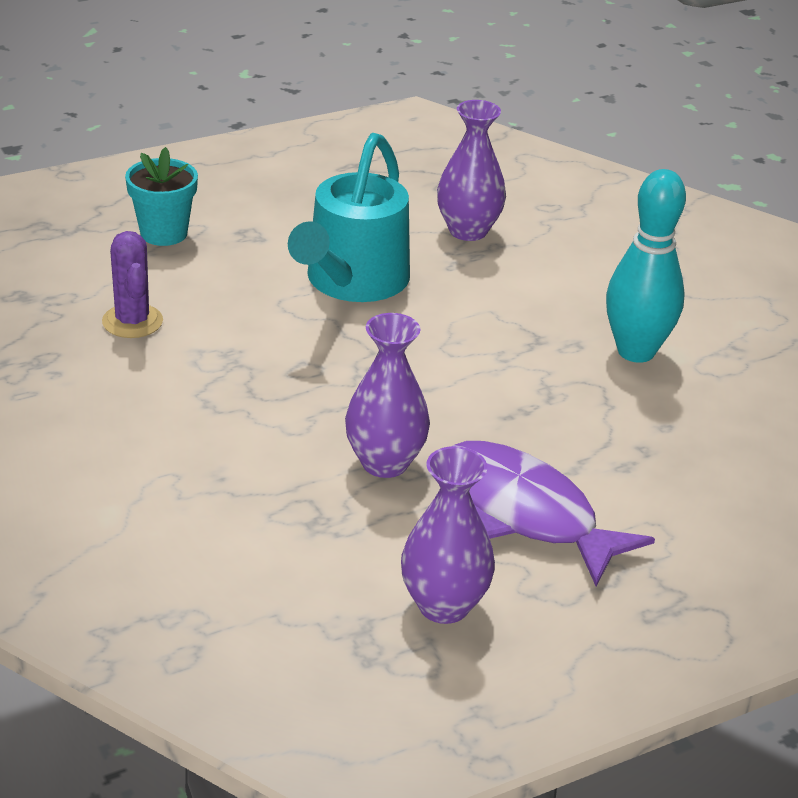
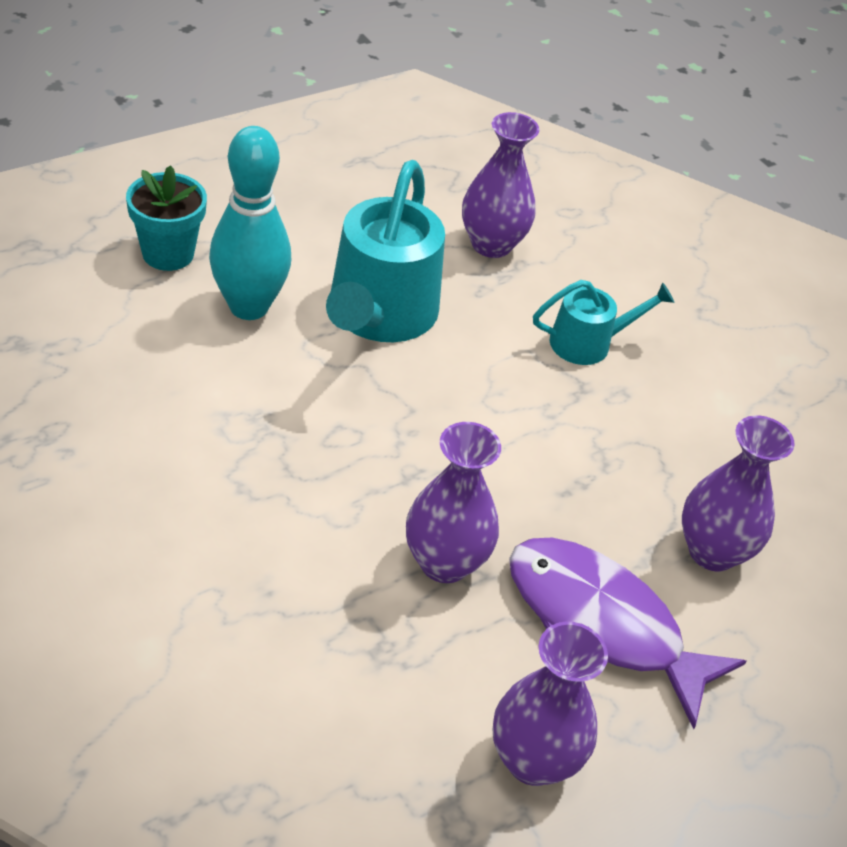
camera: 10 degrees left, 10 degrees up
purple cactus [102,231,163,338] -> none
turquoise bowling pin [606,169,686,363] -> turquoise bowling pin moved to [209,126,291,320]
none -> turquoise watering can [533,280,674,365]
none -> purple vase [682,415,795,571]

